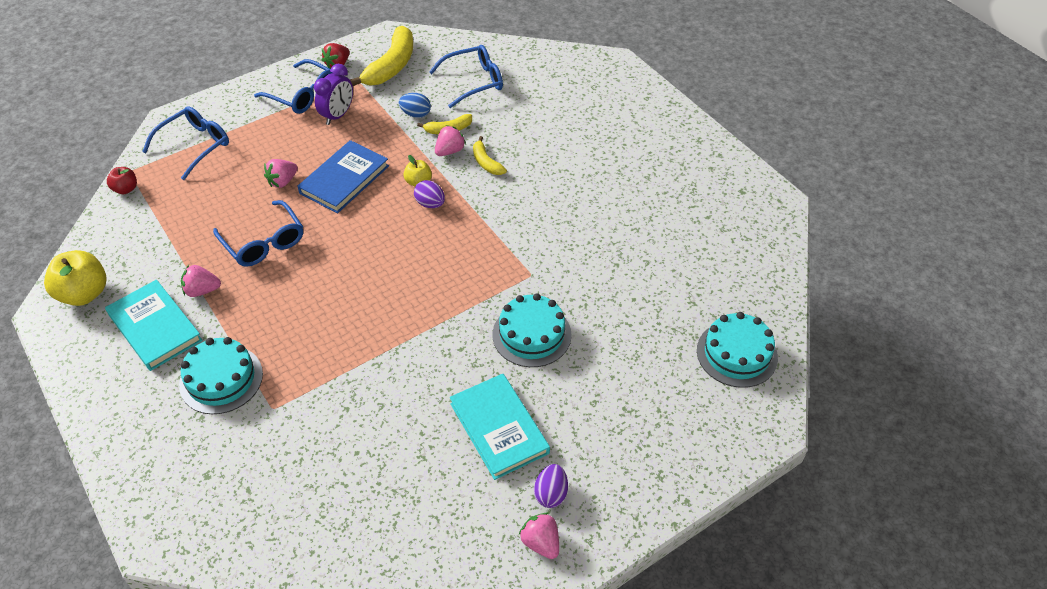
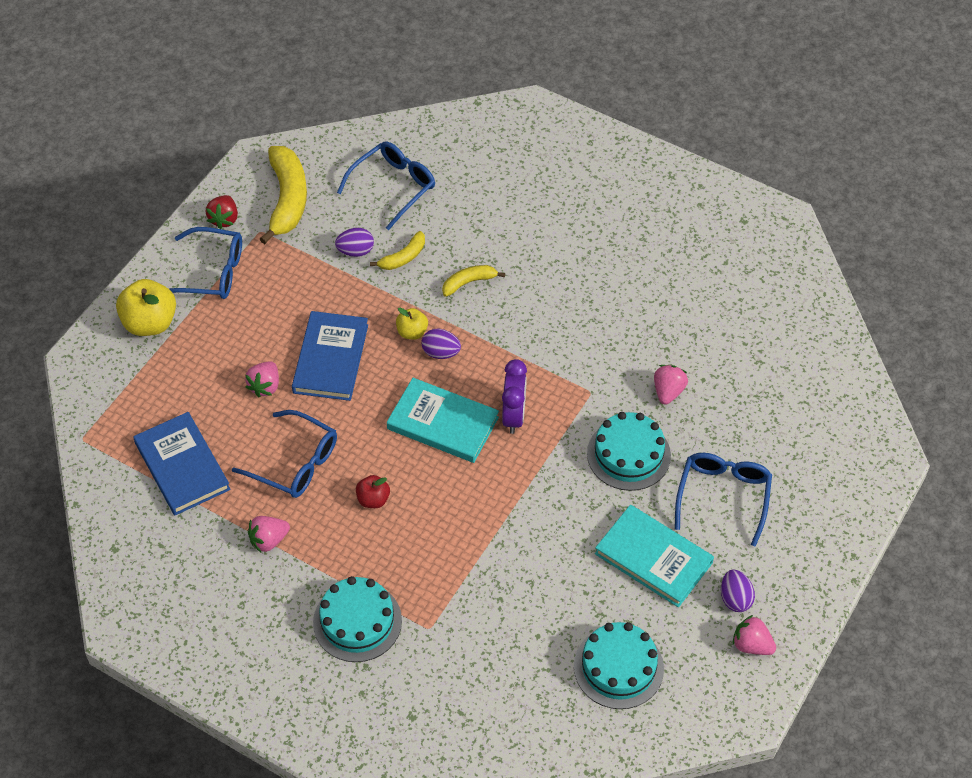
camera: 25 degrees left, 5 degrees up
yellow apple [44,250,107,306] -> yellow apple moved to [116,279,176,336]
turquoise book [105,280,203,371] -> turquoise book moved to [387,378,499,463]
red apple [107,167,137,194] -> red apple moved to [356,475,390,508]
blue glasses [142,106,229,180] -> blue glasses moved to [675,453,772,547]
purple clock [314,64,353,125] -> purple clock moved to [502,359,527,434]
blue egg [399,93,431,118] -> purple egg [335,228,374,257]
pink strawberry [435,125,466,156] -> pink strawberry moved to [654,365,688,405]
yellow banana [473,136,507,175] -> yellow banana turned 120 degrees clockwise [442,265,505,297]
turquoise cake [697,312,778,388] -> turquoise cake moved to [574,622,664,709]
none -> blue book [133,412,230,515]

